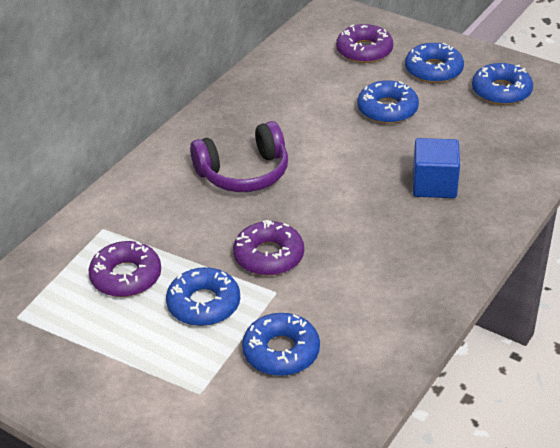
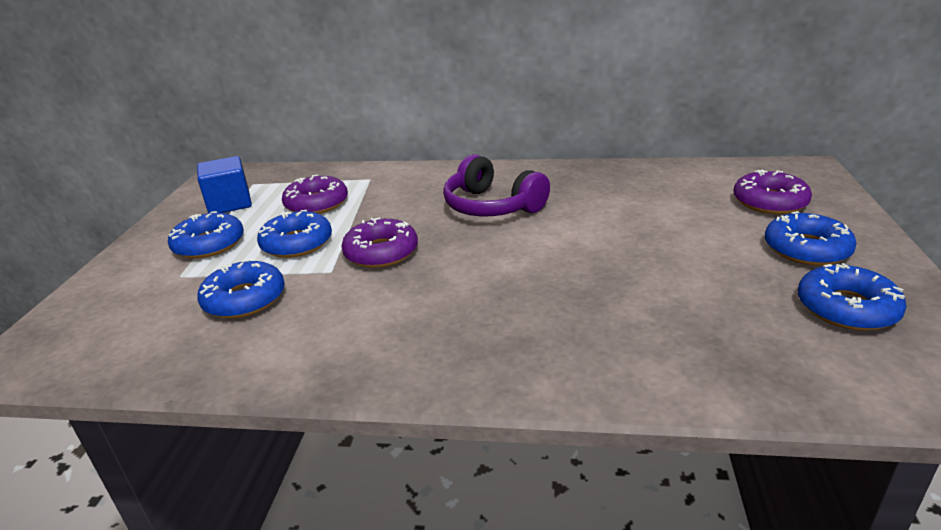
camera: 65 degrees right, 10 degrees down
blue donut [357,80,419,124] -> blue donut moved to [168,211,244,259]
blue cube [413,138,460,198] -> blue cube moved to [197,156,252,213]

